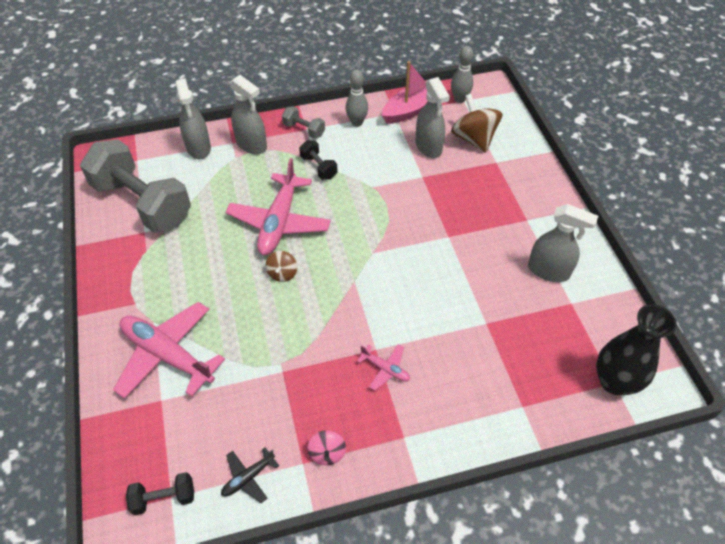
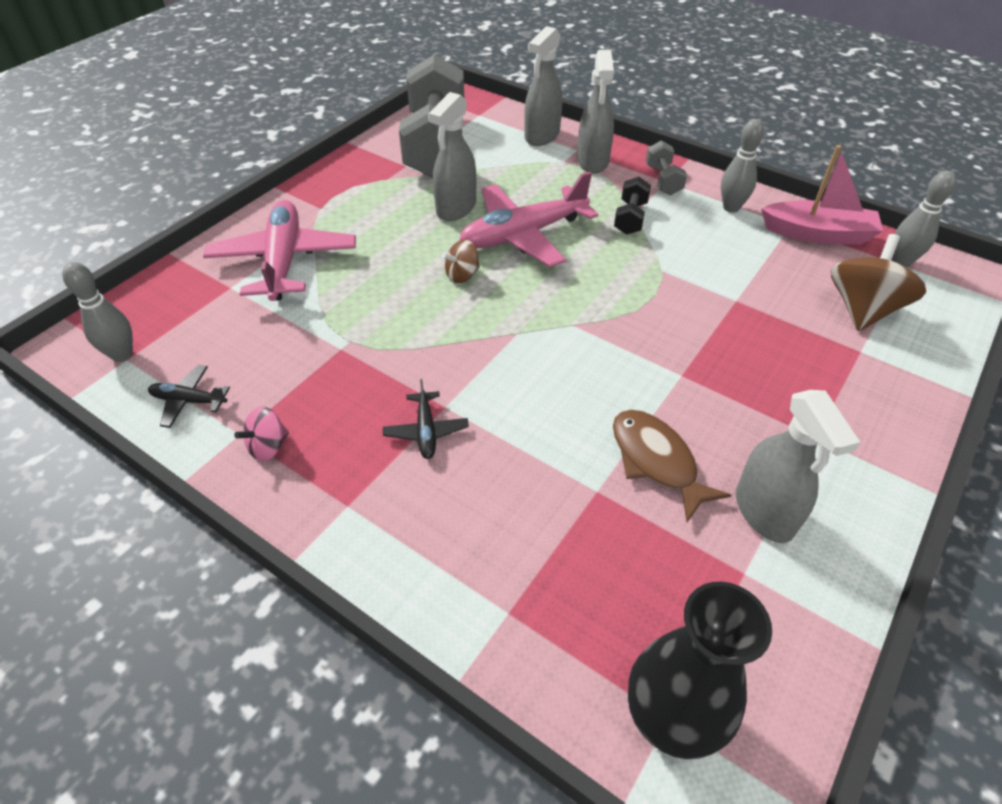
camera: 50 degrees right, 5 degrees down
black dumbbell [126,472,194,515] -> grey bowling pin [62,262,133,362]
pink plane [357,344,410,391] -> black plane [383,379,469,459]
grey spray bottle [415,77,450,158] -> grey spray bottle moved to [428,92,476,221]
none -> brown fish [613,410,731,522]

